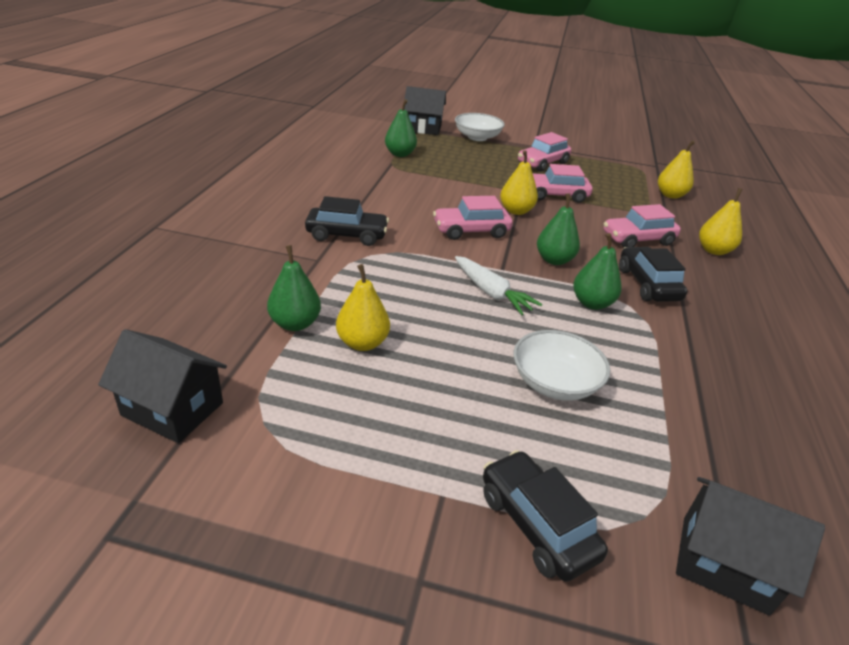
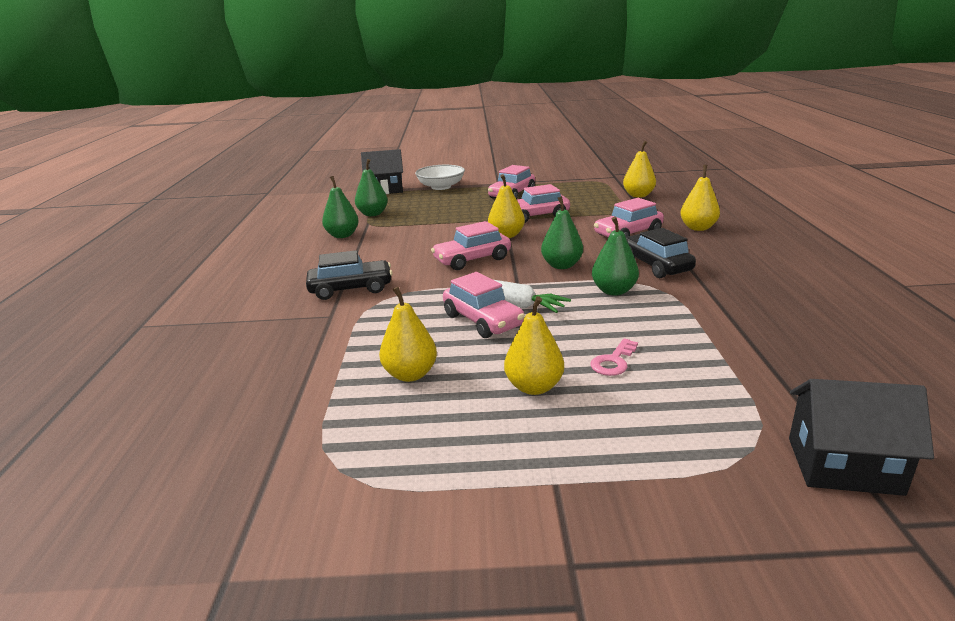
camera: 10 degrees left, 10 degrees down
black house [98,329,227,443] -> none
green pear [267,245,321,331] -> green pear moved to [322,176,359,238]
black car [483,450,608,582] -> none
white bowl [513,330,610,401] -> pink key [591,338,638,376]
none -> pink car [443,272,525,338]
none -> yellow pear [504,296,564,395]

